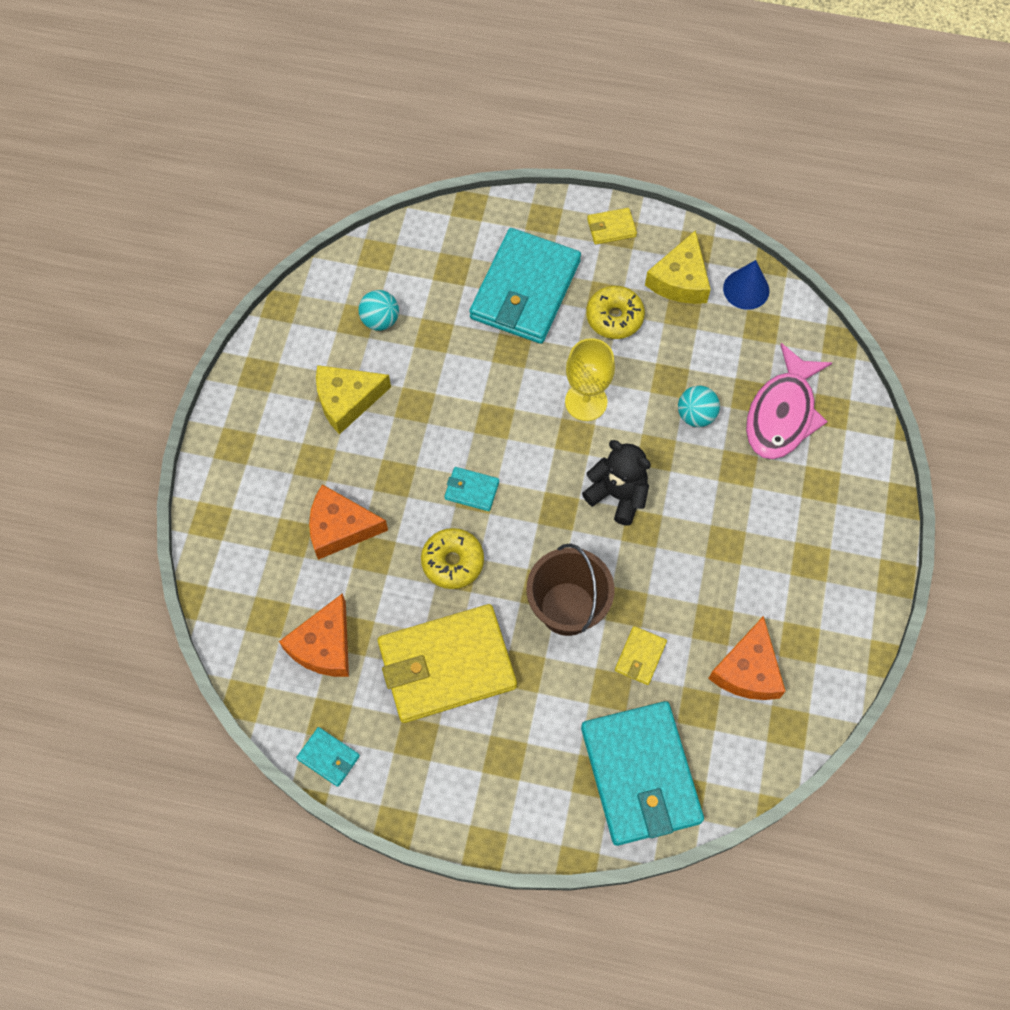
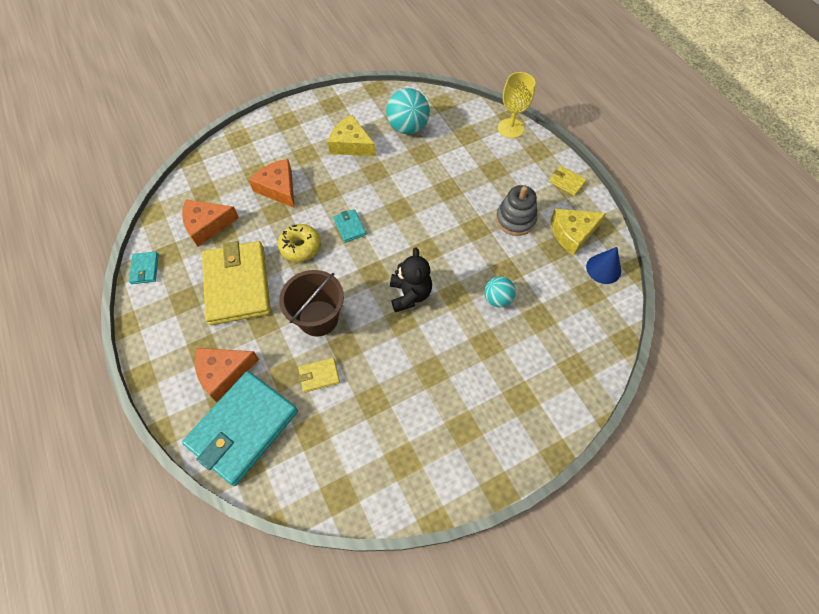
camera: 50 degrees right, 5 degrees down
turquoise ball [359,290,399,331] -> turquoise ball [386,88,430,134], size x1.66
yellow wallet [378,604,517,723] -> yellow wallet turned 45 degrees clockwise [202,241,271,325]
turquoise wallet [469,228,581,344] -> none
yellow goblet [565,338,615,421] -> yellow goblet moved to [498,72,535,138]
yellow donut [586,286,645,339] -> grey stacking toy [496,185,538,236]
orange cheese [708,616,786,700] -> orange cheese moved to [195,348,259,402]
pink fish [746,343,832,459] -> none

